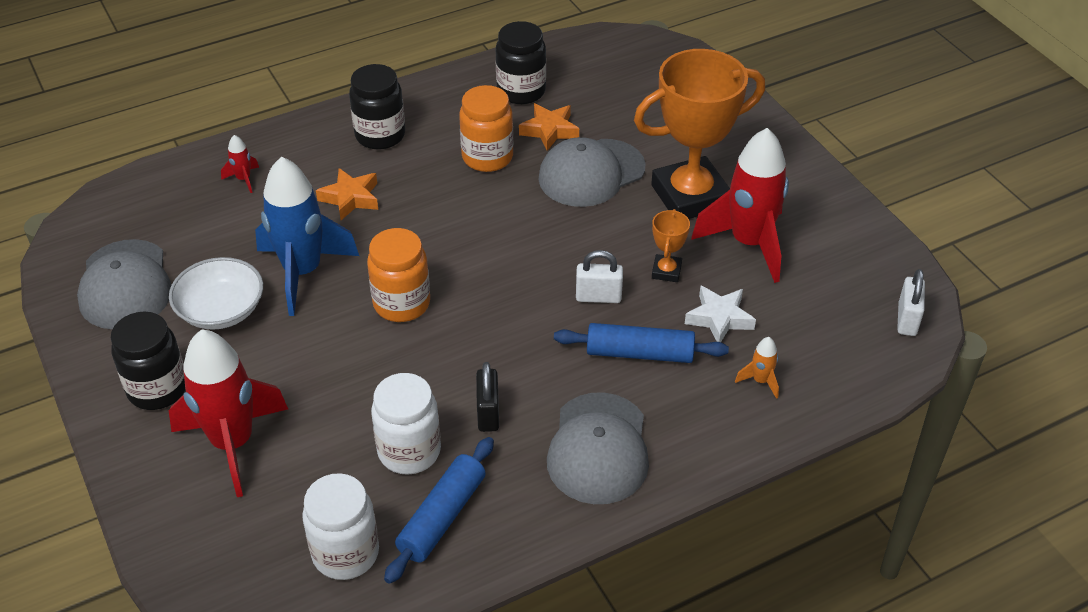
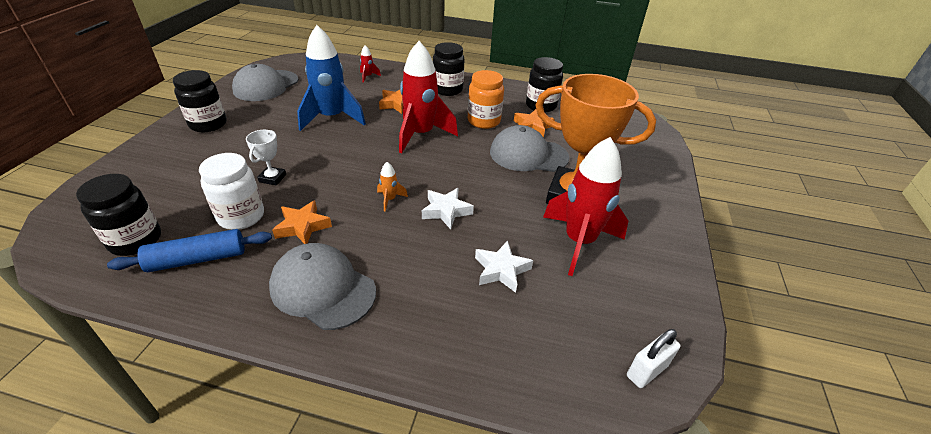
camera: 40 degrees right, 5 degrees down
white bowl [169,257,263,330] -> none
red rocket [169,329,288,497] -> red rocket moved to [399,41,458,154]
white jar [302,473,379,580] -> black jar [76,174,161,256]
orange jar [367,228,430,322] -> none
black padlock [476,362,499,432] -> orange star [272,200,332,244]
grey cap [547,392,649,504] -> grey cap turned 75 degrees clockwise [269,243,376,330]
blue rolling pin [554,323,729,363] -> none
white padlock [576,250,623,303] -> white star [422,188,474,229]
orange trophy [652,209,690,282] -> none
orange rocket [735,337,779,399] -> orange rocket moved to [377,162,408,212]
none -> white trophy [246,130,286,186]

